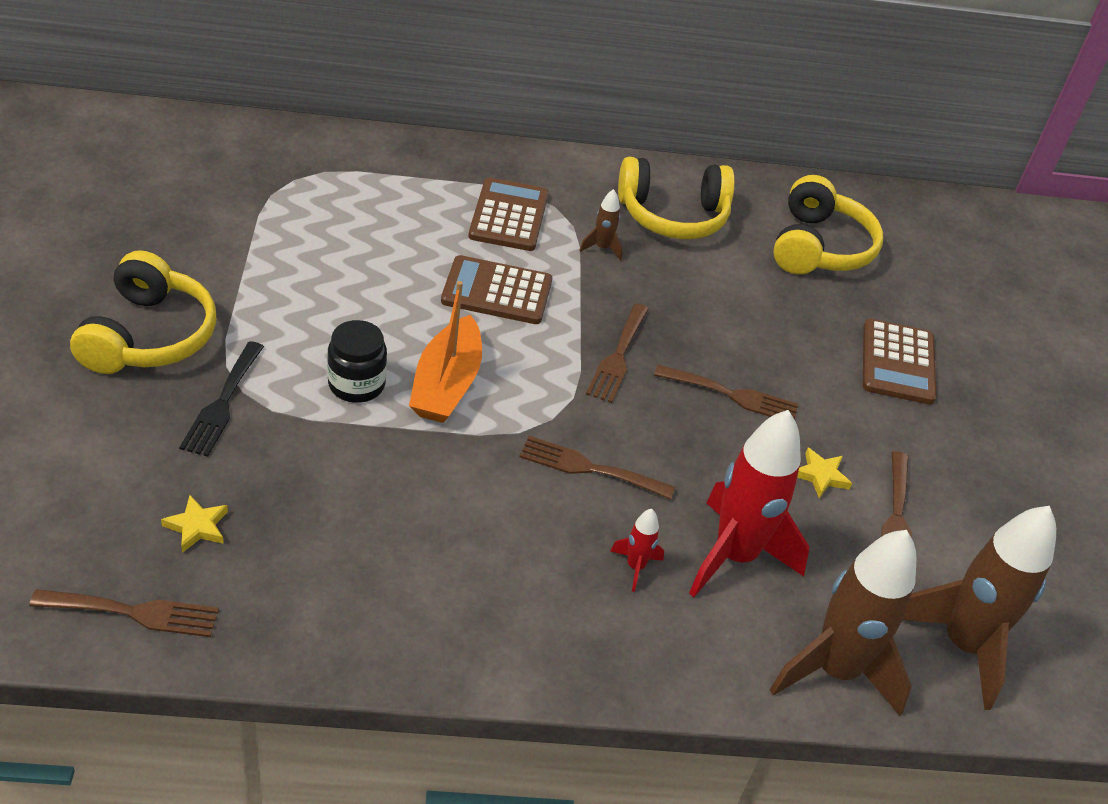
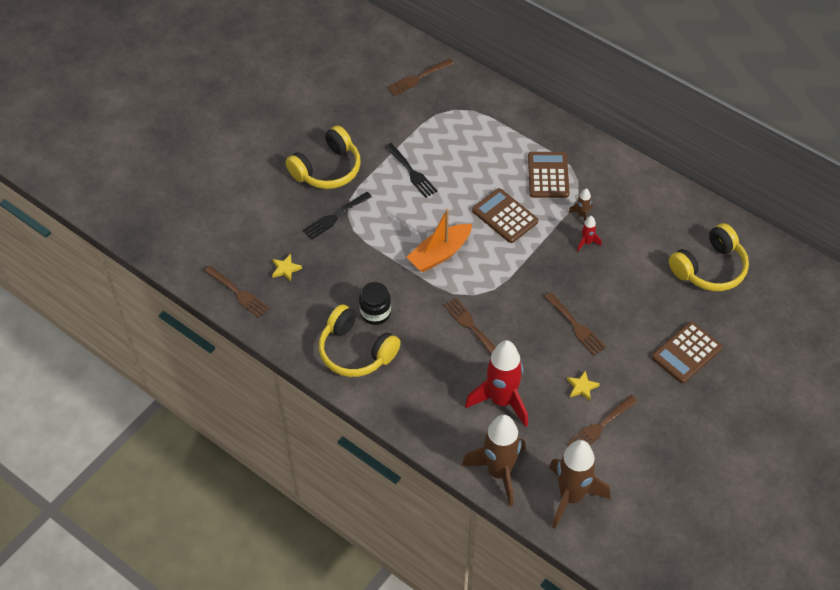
camera: 45 degrees right, 10 degrees up
black jar [327,320,387,403] -> black jar moved to [359,282,391,325]
brown calculator [469,178,549,251] -> brown calculator turned 45 degrees counterclockwise [528,152,569,198]
brown fork [586,303,649,403] -> brown fork moved to [387,59,454,96]
red rocket [611,509,664,592] -> red rocket moved to [577,216,602,251]
yellow headphones [618,157,735,239] -> yellow headphones moved to [319,304,401,377]
none -> black fork [385,143,437,198]

